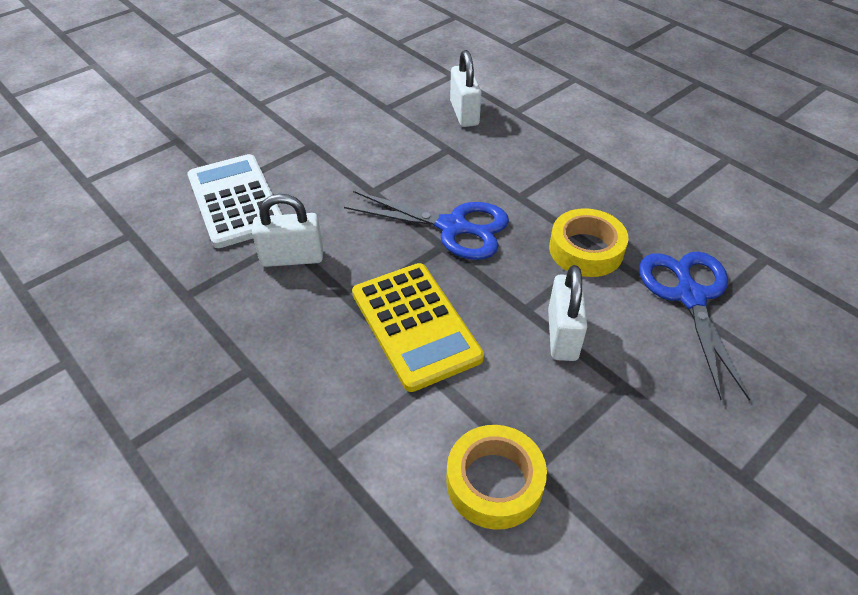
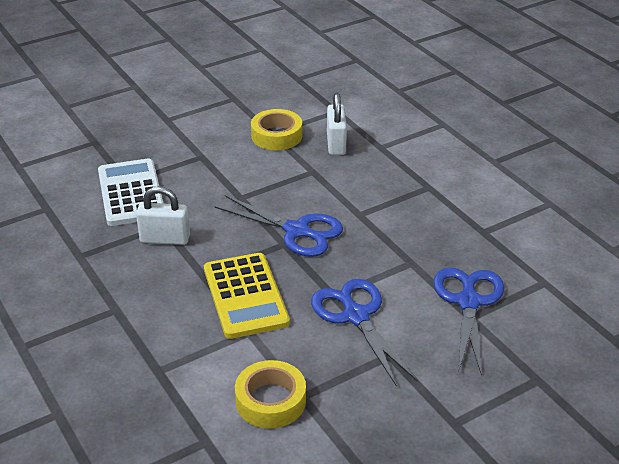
camera: 10 degrees right, 10 degrees down
white padlock [548,265,587,361] -> blue scissors [311,279,417,387]
yellow tape [549,208,628,277] -> yellow tape moved to [251,109,302,150]

